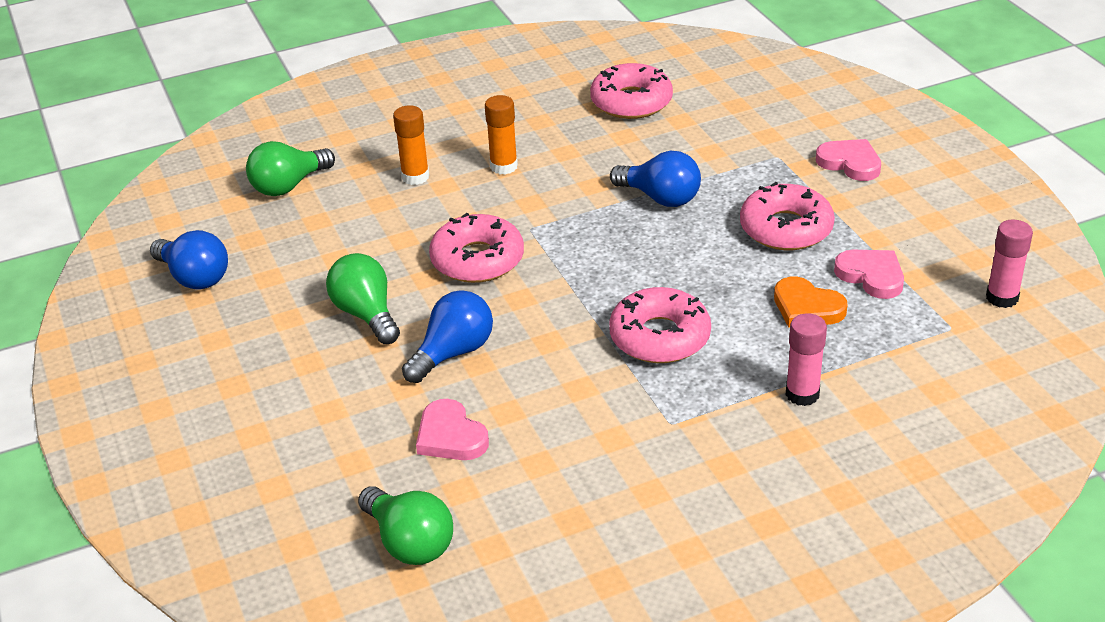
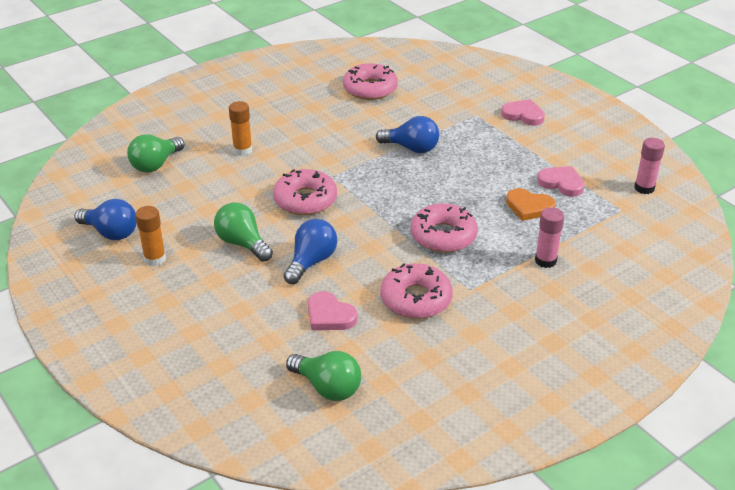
camera: 15 degrees left, 0 degrees up
orange glue stick [485,95,518,175] -> orange glue stick moved to [135,206,166,266]
pink donut [740,182,835,250] -> pink donut moved to [380,263,453,319]

